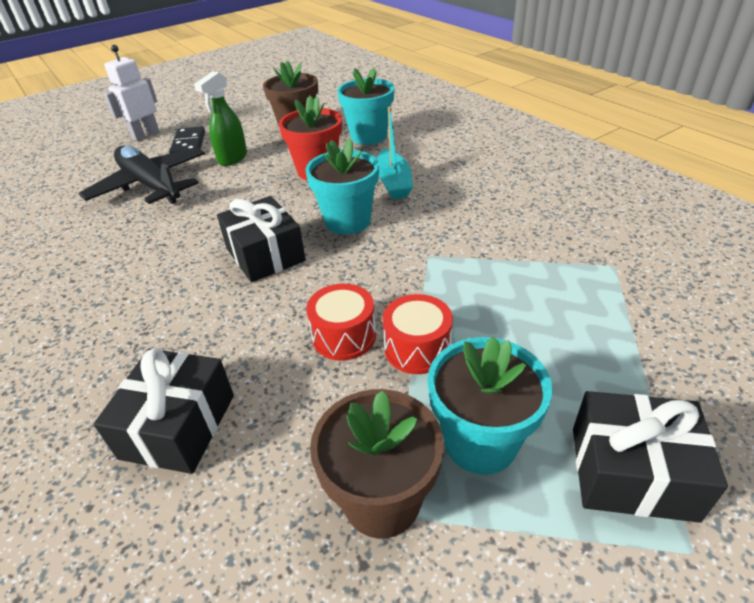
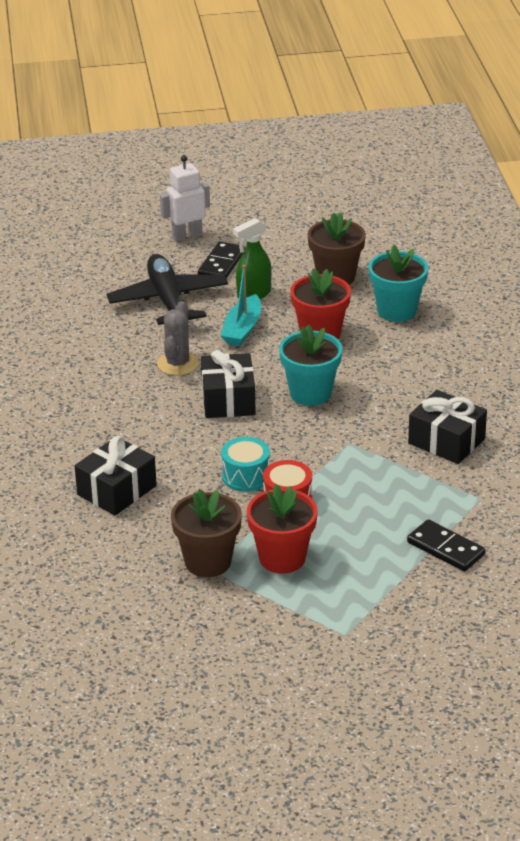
camera: 25 degrees right, 5 degrees down
red drum [306,284,376,361] -> turquoise drum [221,437,270,492]
turquoise boat [377,106,413,199] -> turquoise boat moved to [220,265,261,346]
turquoise flower pot [428,337,552,475] -> red flower pot [247,484,318,574]
black gift [573,391,728,523] -> black gift moved to [408,390,487,464]
none -> grey cactus [157,301,199,376]
none -> black domino [407,519,486,571]

